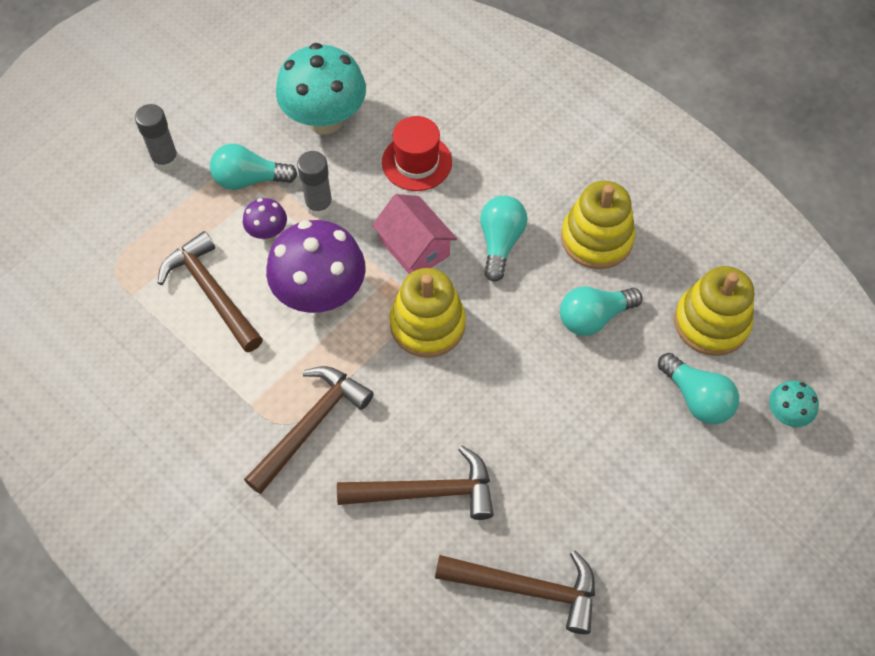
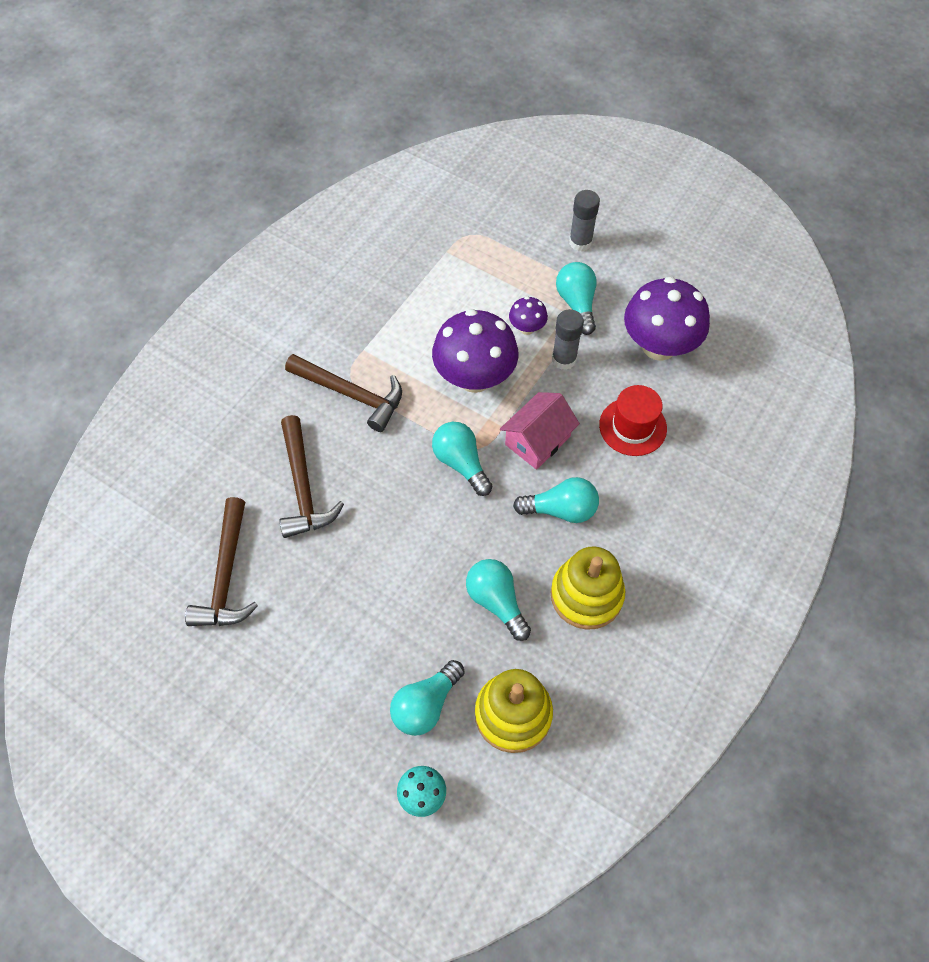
camera: 80 degrees right, 0 degrees up
brown hammer [158,231,263,352] -> none
turquoise mushroom [276,43,366,134] -> purple mushroom [624,277,710,361]
yellow stacking toy [390,268,466,358] -> turquoise light bulb [432,422,492,496]

